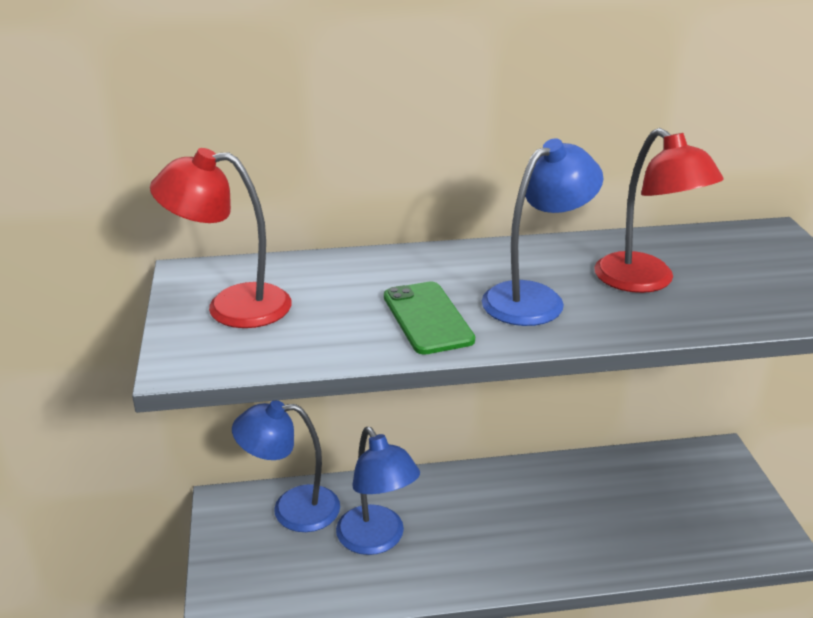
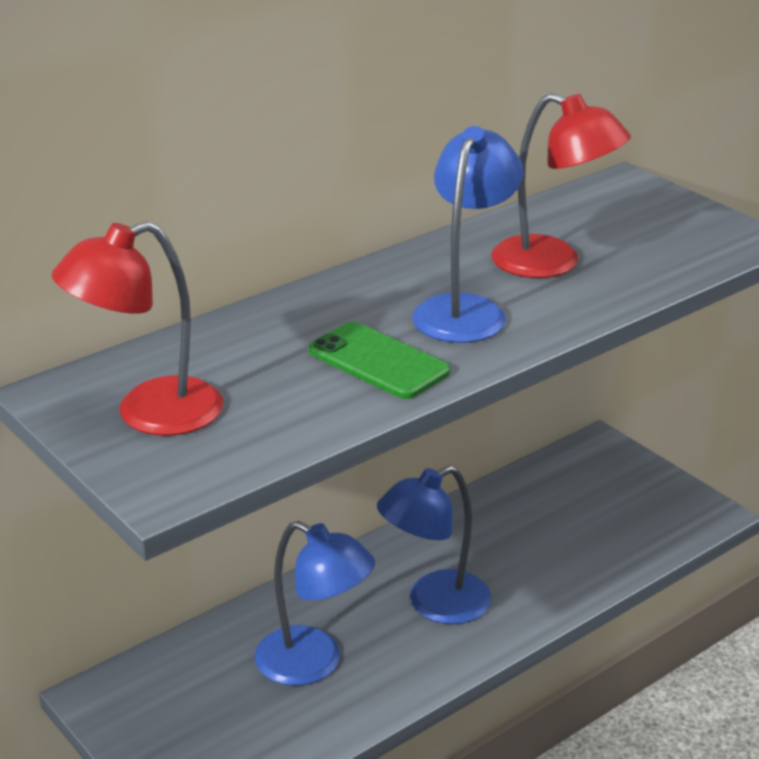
camera: 30 degrees left, 0 degrees up
blue lamp [232,400,340,532] -> blue lamp moved to [377,466,491,624]

